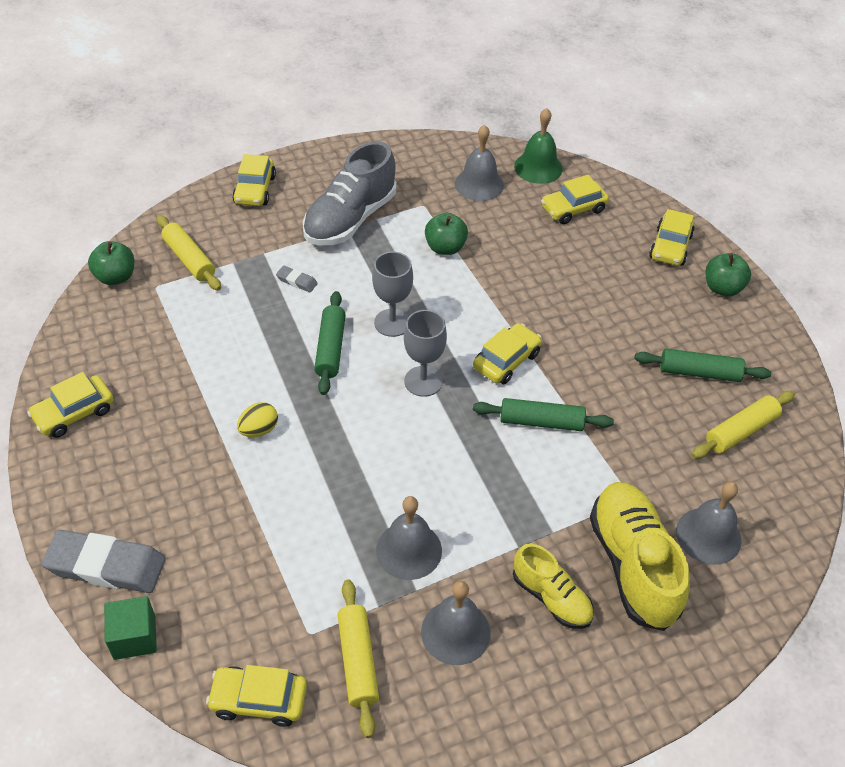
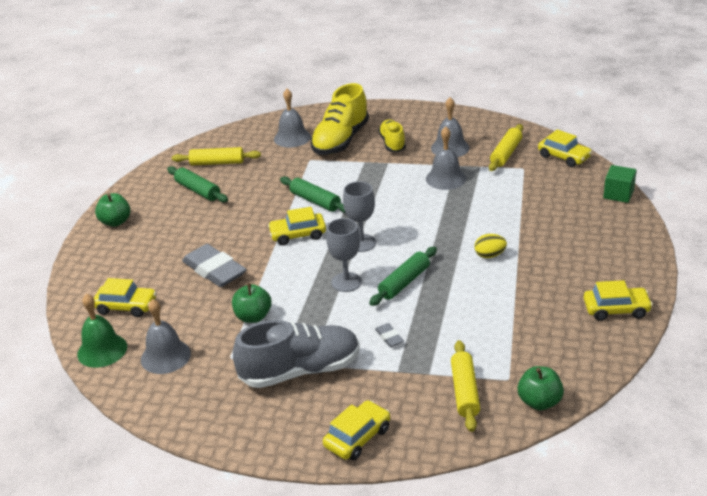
camera: 140 degrees left, 15 degrees down
grey eraser [42,530,166,593] -> grey eraser moved to [182,244,247,287]
yellow car [649,209,694,266] -> none

